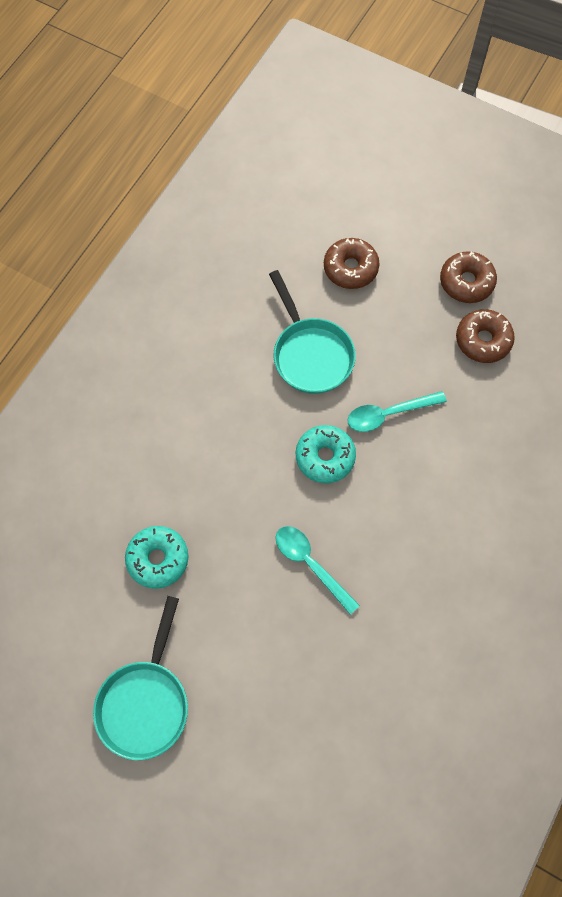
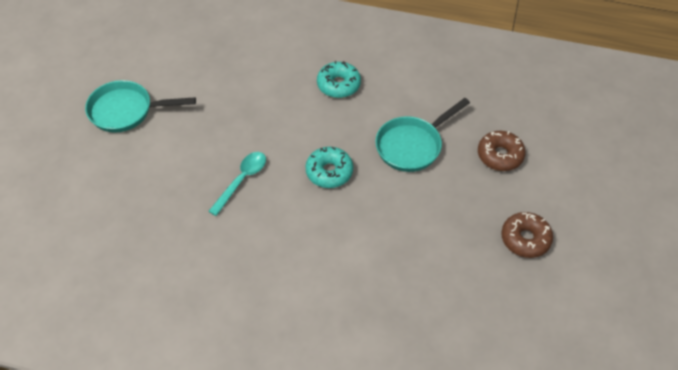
camera: 75 degrees right, 15 degrees down
turquoise donut [125,526,189,589] -> turquoise donut moved to [317,61,361,98]
turquoise spoon [347,391,447,432] -> none
brown donut [456,309,515,363] -> none

